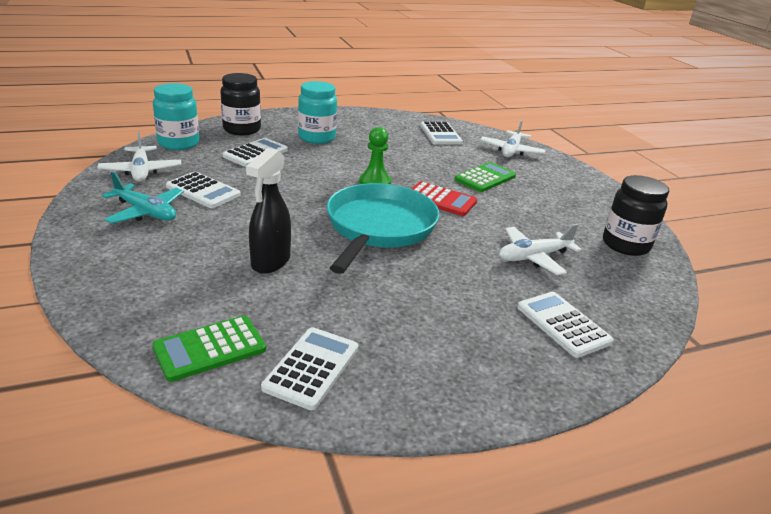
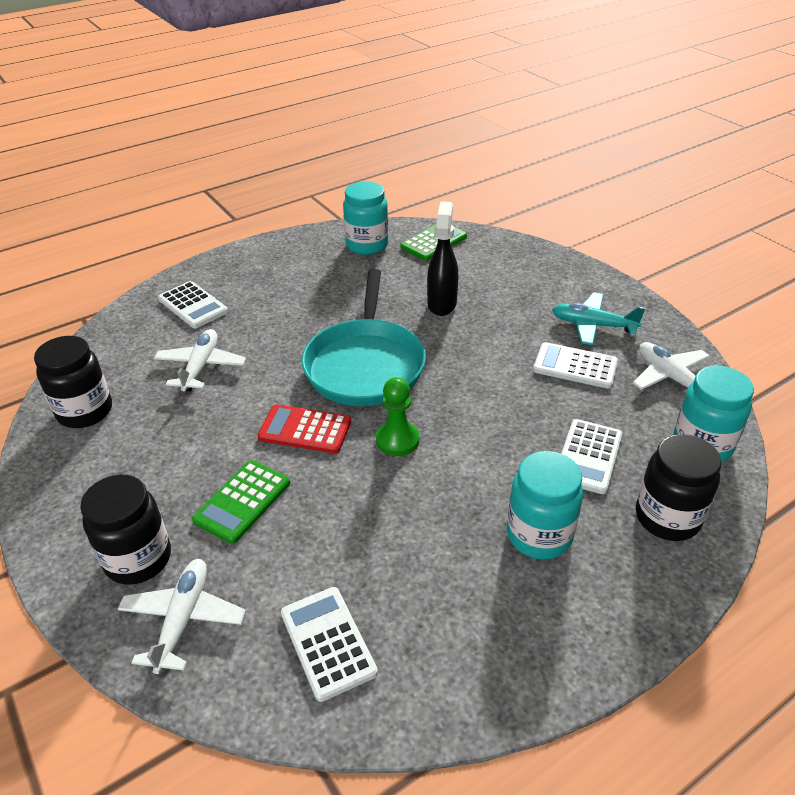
camera: 170 degrees right, 10 degrees up
white calculator [261,327,358,410] -> turquoise jar [343,181,389,255]
white plane [499,224,582,275] -> white plane turned 45 degrees counterclockwise [154,329,246,392]
none -> black jar [80,475,171,585]

